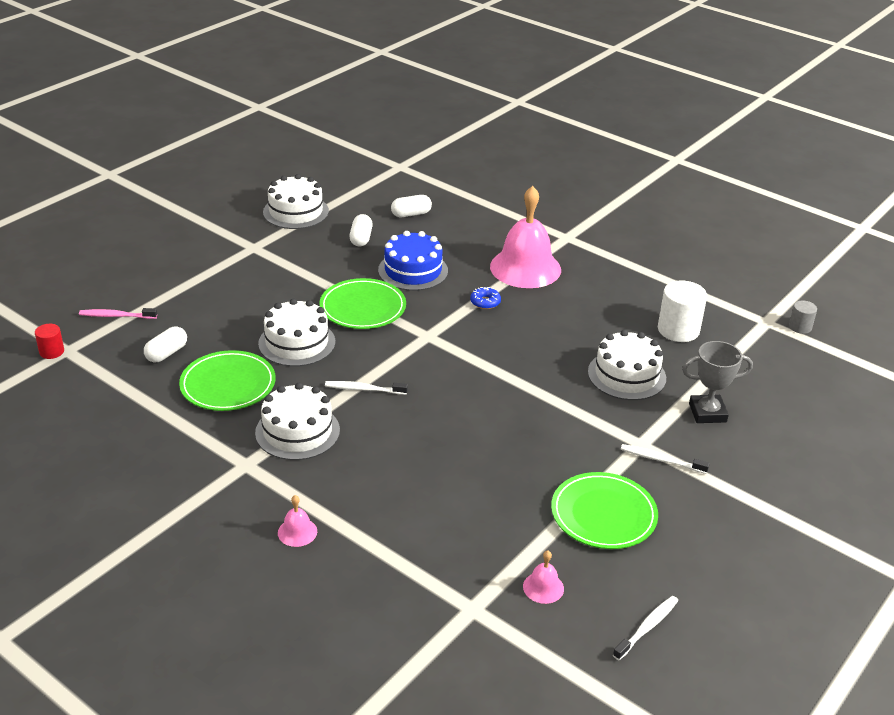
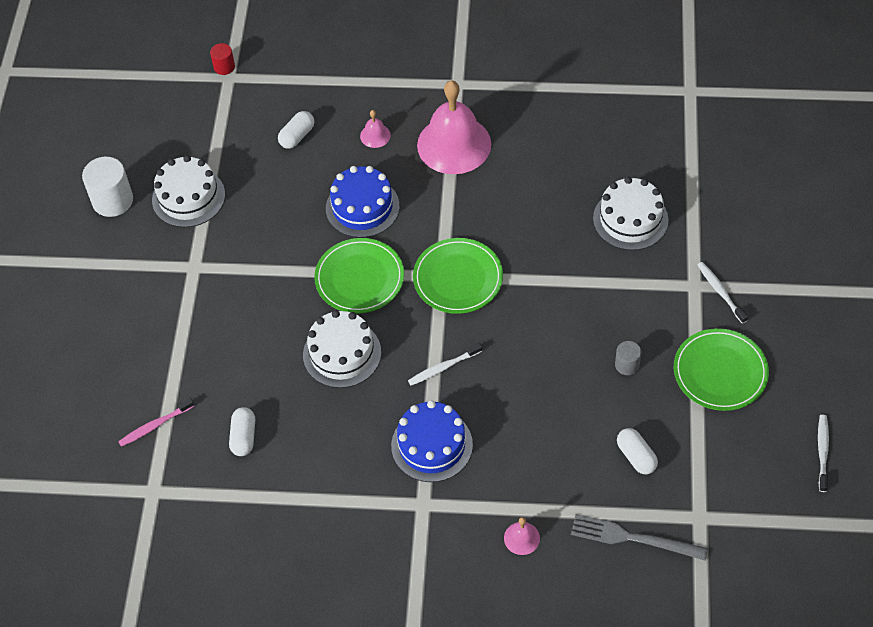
camera: 30 degrees left, 20 degrees up
red cylinder [35,324,64,359] -> red cylinder moved to [210,43,235,75]
green plate [179,350,276,411] -> green plate moved to [413,238,503,314]
white cake [255,383,340,460] -> blue cake [391,400,473,482]
white capsule [350,214,373,247] -> white capsule moved to [617,428,658,474]
blue donut [470,287,501,309] -> none
pink bell [523,551,564,604] -> pink bell moved to [360,110,391,148]
white toothbrush [621,444,710,474] -> white toothbrush turned 75 degrees clockwise [698,262,748,324]
white cylinder [658,280,707,342] -> white cylinder moved to [82,157,133,217]
grey trophy [682,341,753,423] -> none
grey cylinder [789,300,817,334] -> grey cylinder moved to [615,341,641,375]
none -> grey fork [571,514,708,561]

